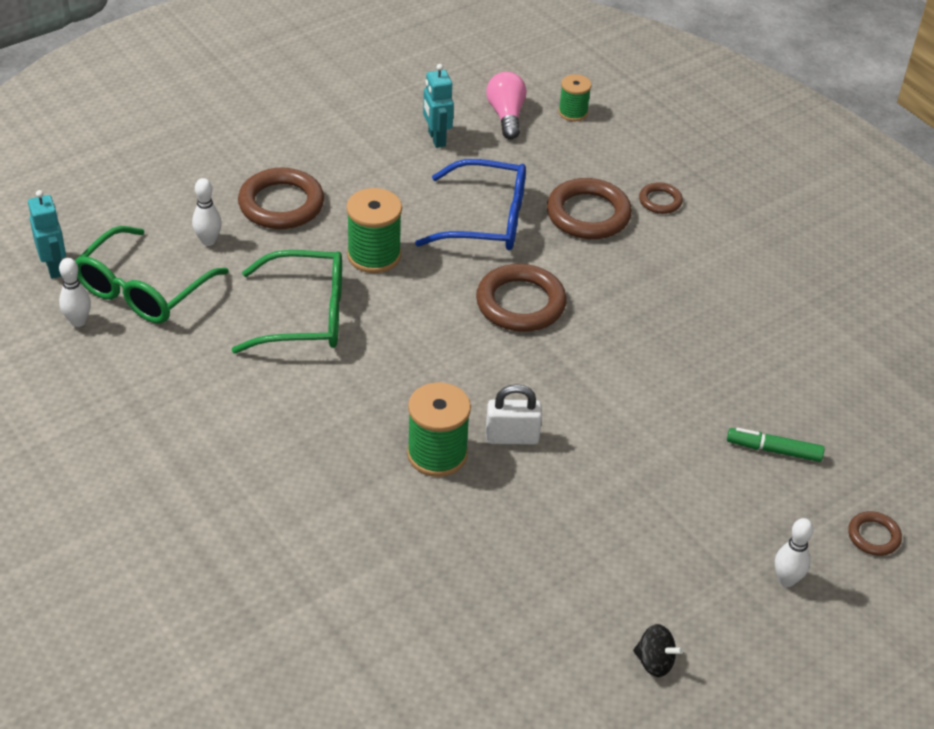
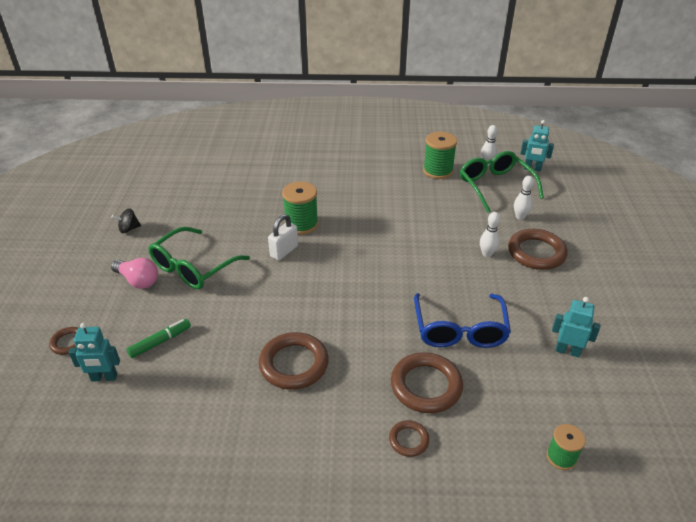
camera: 130 degrees right, 5 degrees down
green glasses [232,250,342,354] -> green glasses moved to [148,227,250,289]
green spool [346,188,402,273] -> green spool moved to [423,132,457,179]
blue glasses [415,159,526,250] -> blue glasses turned 45 degrees counterclockwise [414,293,511,348]
brown ring [476,264,567,332] -> brown ring moved to [259,332,329,390]
pink light bulb [486,72,526,139] -> pink light bulb moved to [111,258,158,289]
white bowling pin [775,518,814,587] -> white bowling pin moved to [480,212,500,257]
none -> turquoise robot [69,323,120,382]

